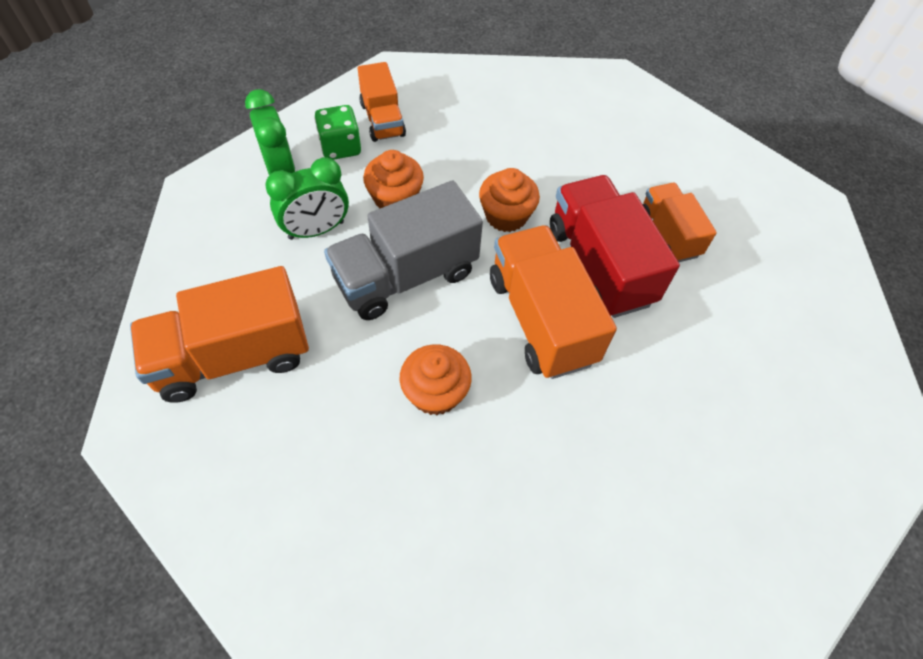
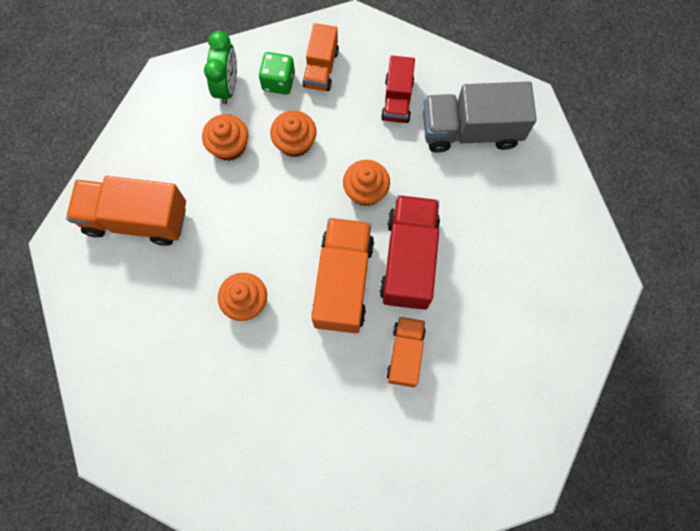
camera: 30 degrees right, 15 degrees up
green clock [265,157,349,240] -> orange cupcake [202,114,248,161]
grey truck [324,180,483,320] -> grey truck moved to [423,81,537,153]
orange truck [643,183,717,262] -> orange truck moved to [386,317,426,388]
none -> red truck [381,56,415,123]

